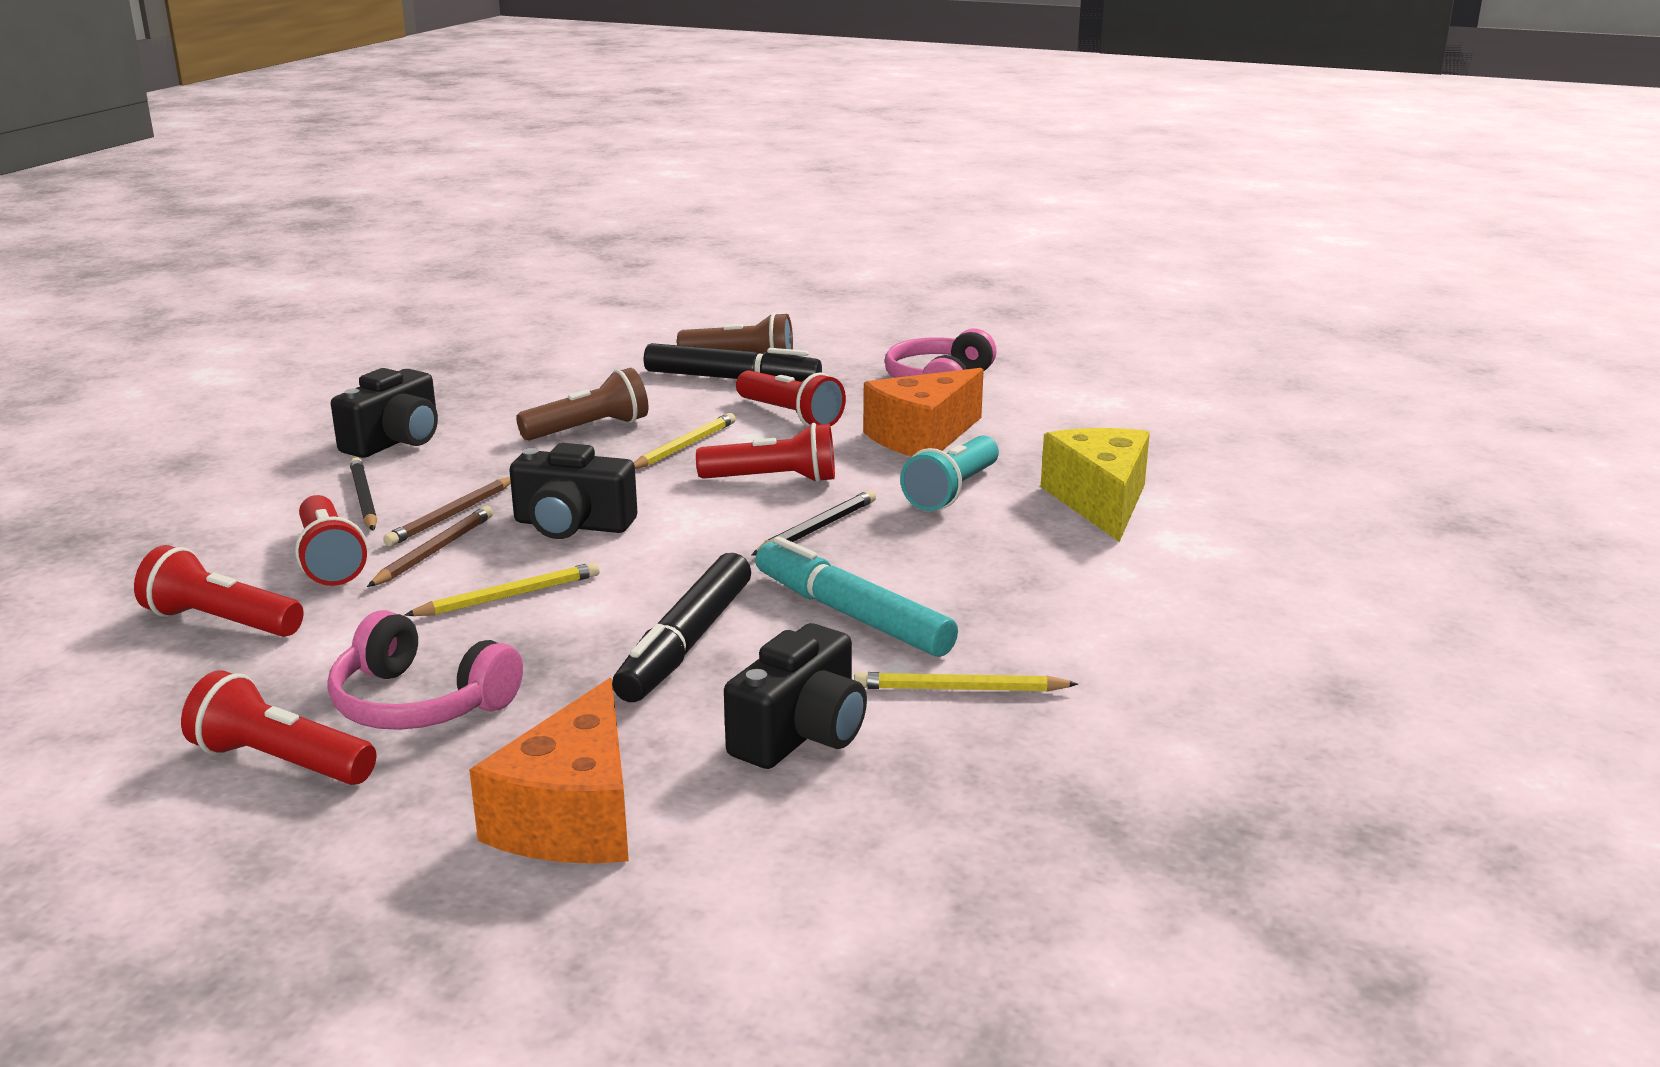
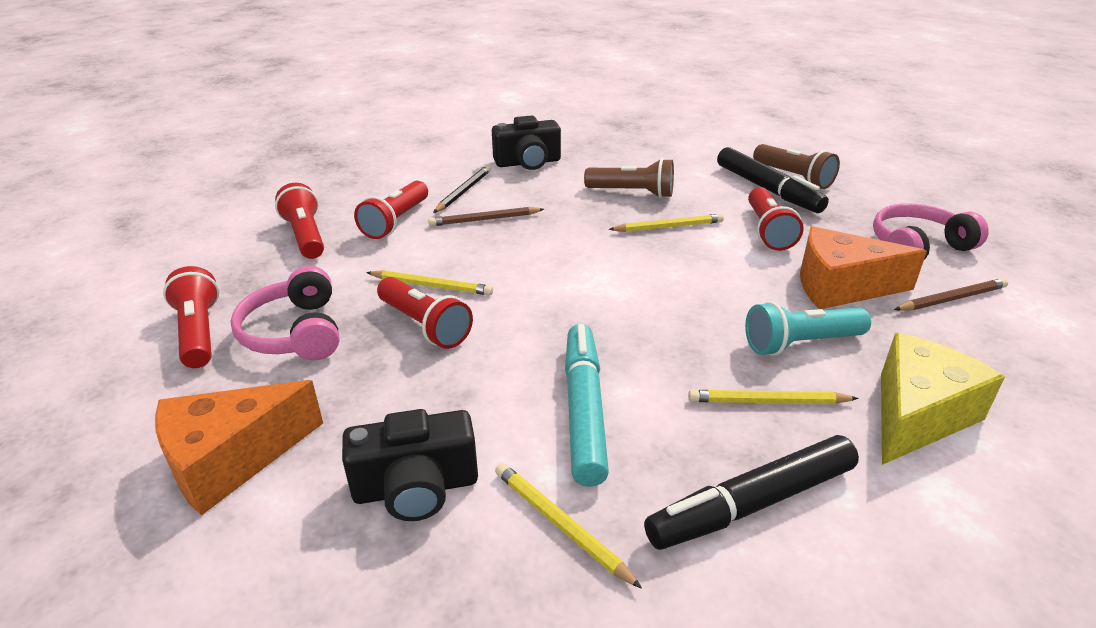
camera: 45 degrees right, 10 degrees up
brown pencil [367,506,493,587] -> brown pencil moved to [894,278,1008,311]
black camera [509,443,637,539] -> none
black marker [612,553,751,702] -> black marker moved to [644,435,859,550]
red flashlight [696,423,835,483] -> red flashlight moved to [377,277,473,349]
black pencil [751,490,876,556] -> none
none -> yellow pencil [688,390,859,404]

